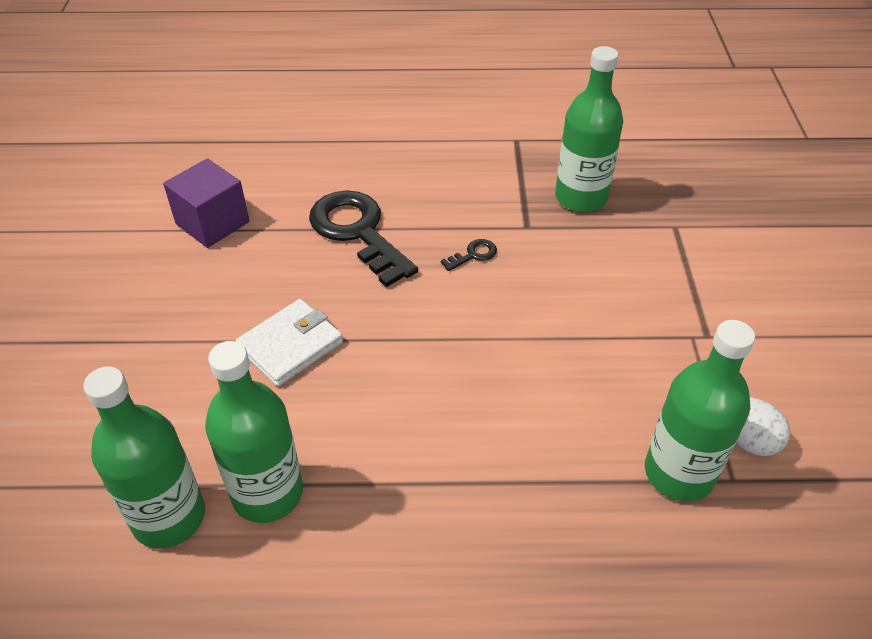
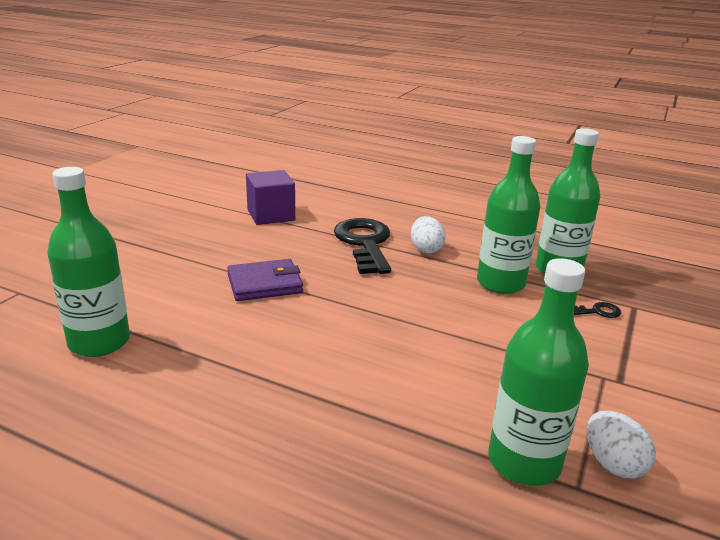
camera: 25 degrees right, 20 degrees down
green bottle [205,341,303,523] -> green bottle moved to [477,136,540,294]
white wallet [235,299,343,386] -> purple wallet [227,259,303,301]
black key [441,239,497,271] -> black key moved to [574,302,621,318]
none -> white egg [411,216,446,253]

